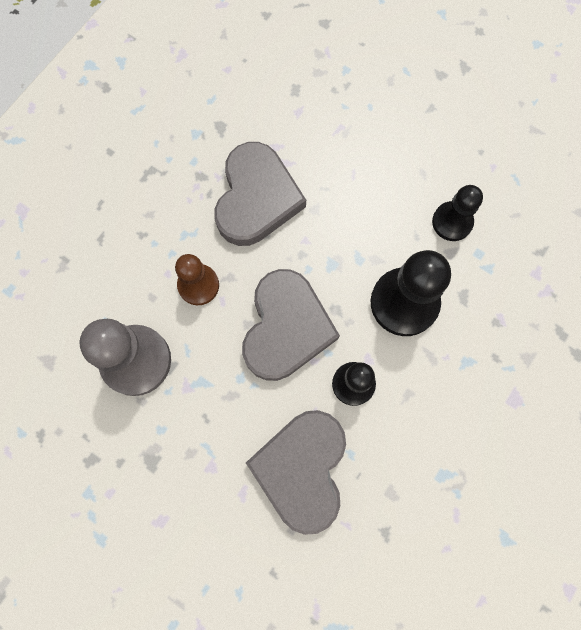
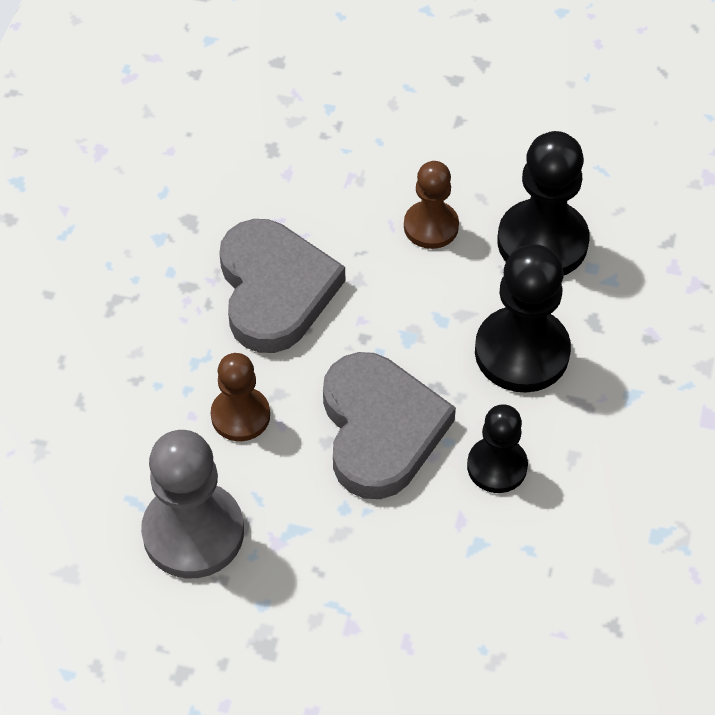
camera: 20 degrees left, 20 degrees down
grey heart [246,410,346,535] -> none
black pawn [432,185,483,241] -> black pawn [497,131,590,276], size x1.64
none -> brown pawn [404,161,459,249]

